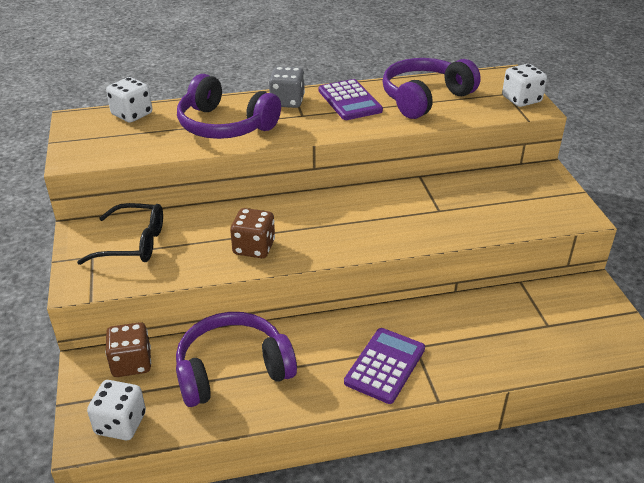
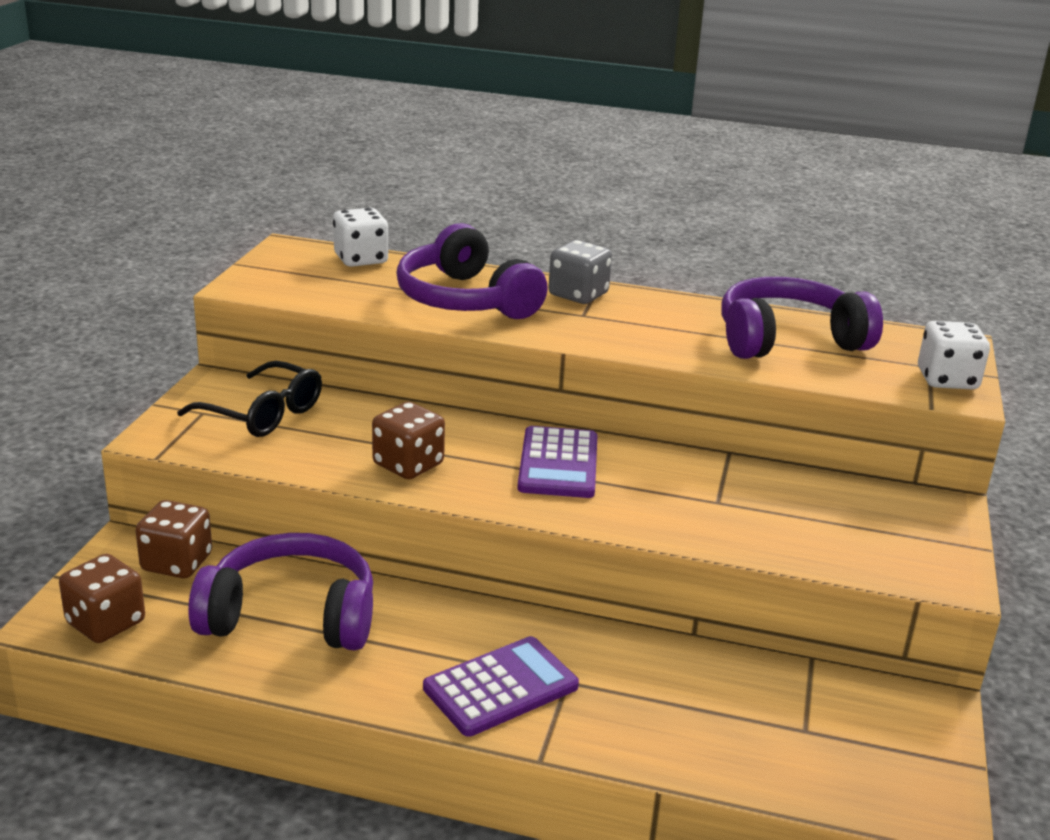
camera: 25 degrees right, 10 degrees down
white dice [87,380,146,440] -> brown dice [59,554,145,643]
purple calculator [319,79,383,120] -> purple calculator moved to [517,426,598,498]

